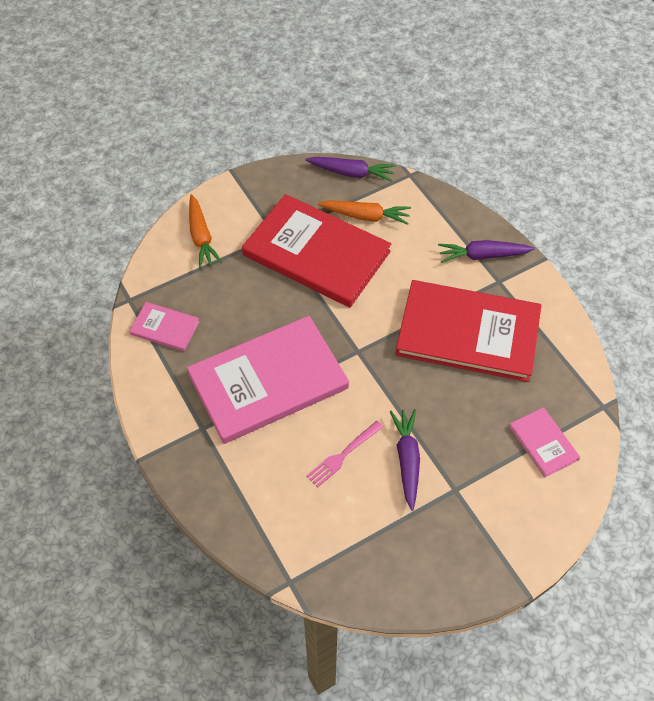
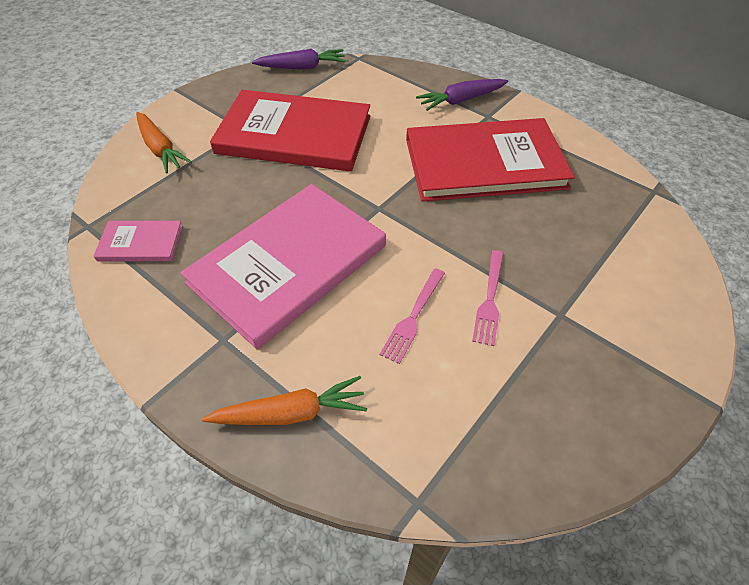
camera: 20 degrees left, 5 degrees down
orange carrot [318,200,411,225] -> orange carrot moved to [202,376,367,425]
purple carrot [390,409,420,511] -> pink fork [472,250,504,346]
pink book [509,407,580,478] -> none

